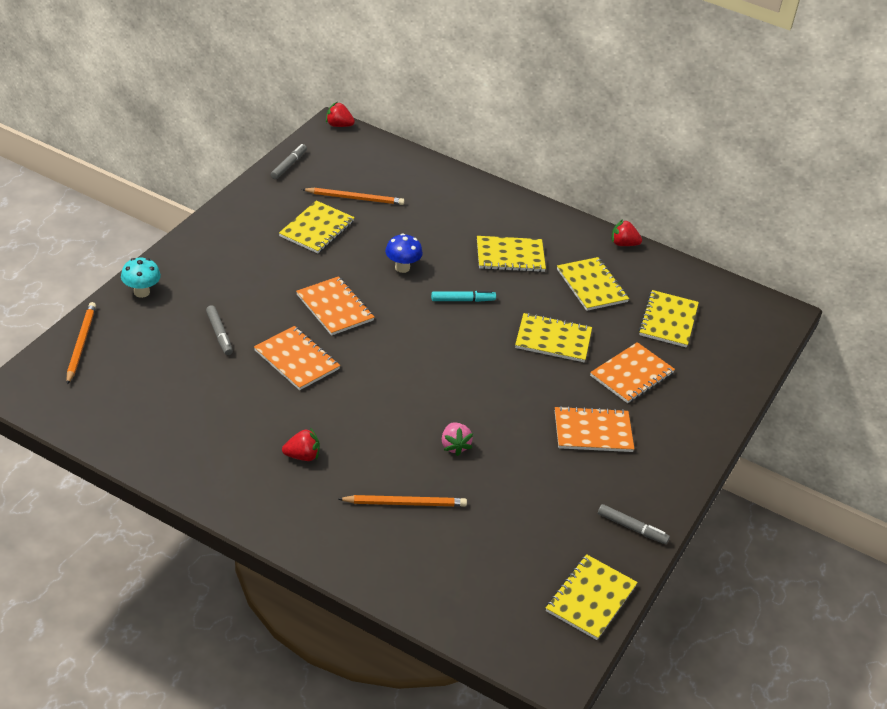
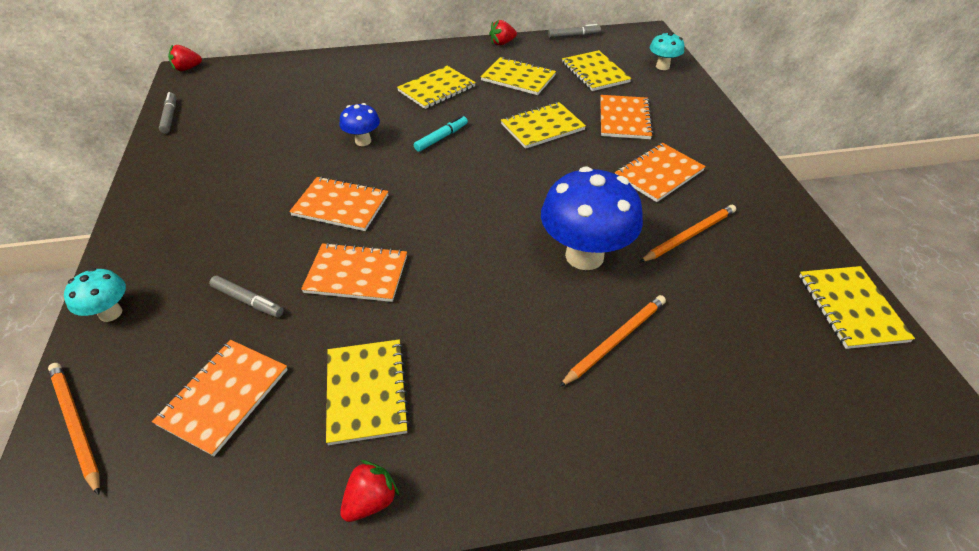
camera: 35 degrees left, 5 degrees up
yellow notebook [279,200,355,254] -> yellow notebook moved to [326,340,410,445]
red strawberry [282,428,320,461] -> red strawberry moved to [340,460,399,522]
orange pencil [302,188,405,205] -> orange pencil moved to [640,205,736,262]
pink strawberry [442,422,473,456] -> blue mushroom [541,166,643,270]
grey marker [598,504,670,544] -> grey marker moved to [548,24,601,38]
none -> orange notebook [152,340,288,456]
none -> turquoise mushroom [650,32,684,70]

